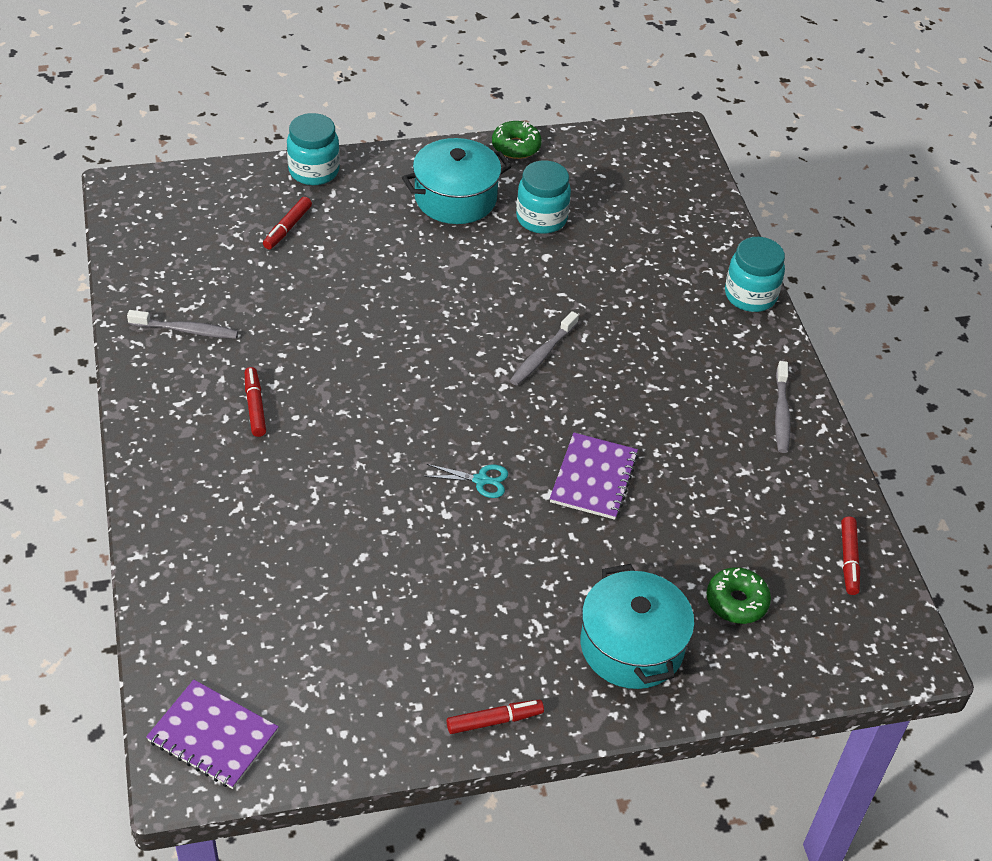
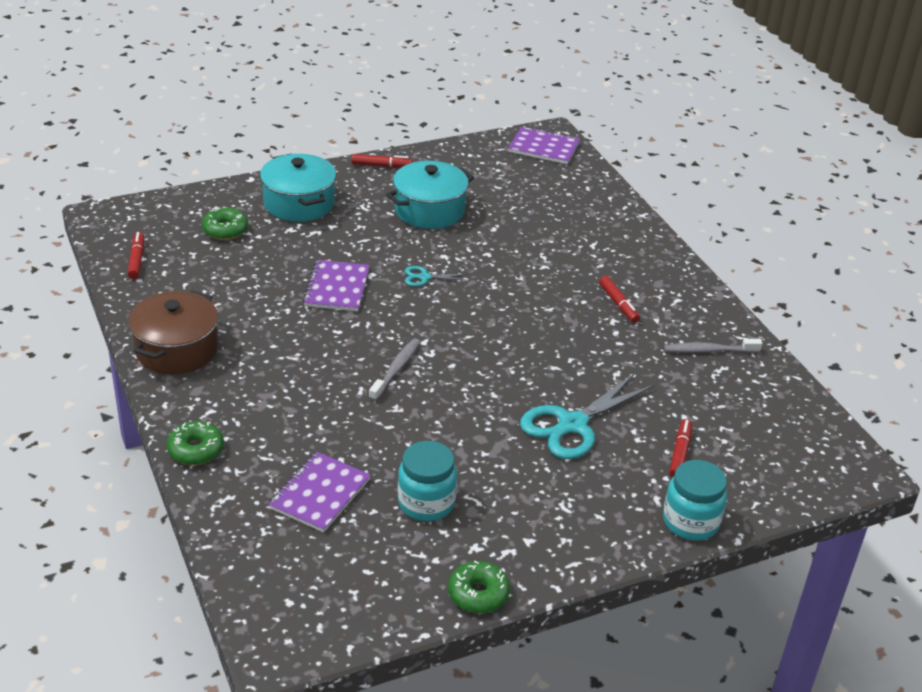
camera: 170 degrees right, 10 degrees down
turquoise pot [402,138,511,224] -> turquoise pot moved to [386,161,474,229]
red marker [447,700,544,734] -> red marker turned 150 degrees counterclockwise [352,154,413,168]
turquoise jar [725,237,785,312] -> green donut [167,421,224,465]
grey toothbrush [775,361,791,453] -> brown pot [128,290,218,374]
none -> purple notebook [268,452,371,533]
none -> turquoise scissors [520,373,655,459]

